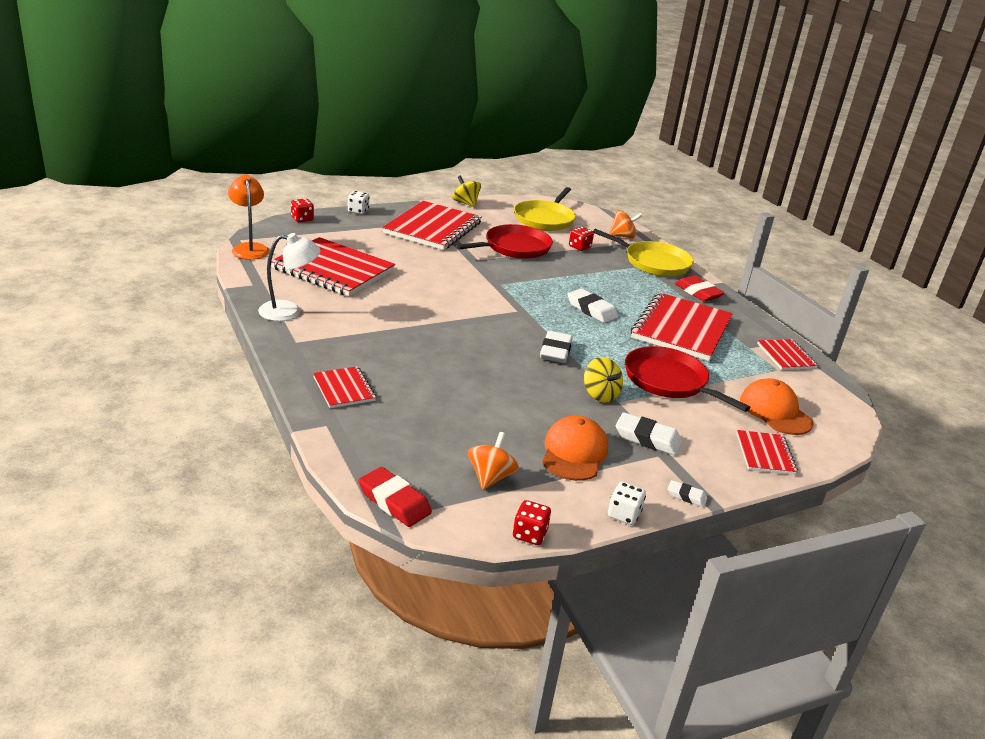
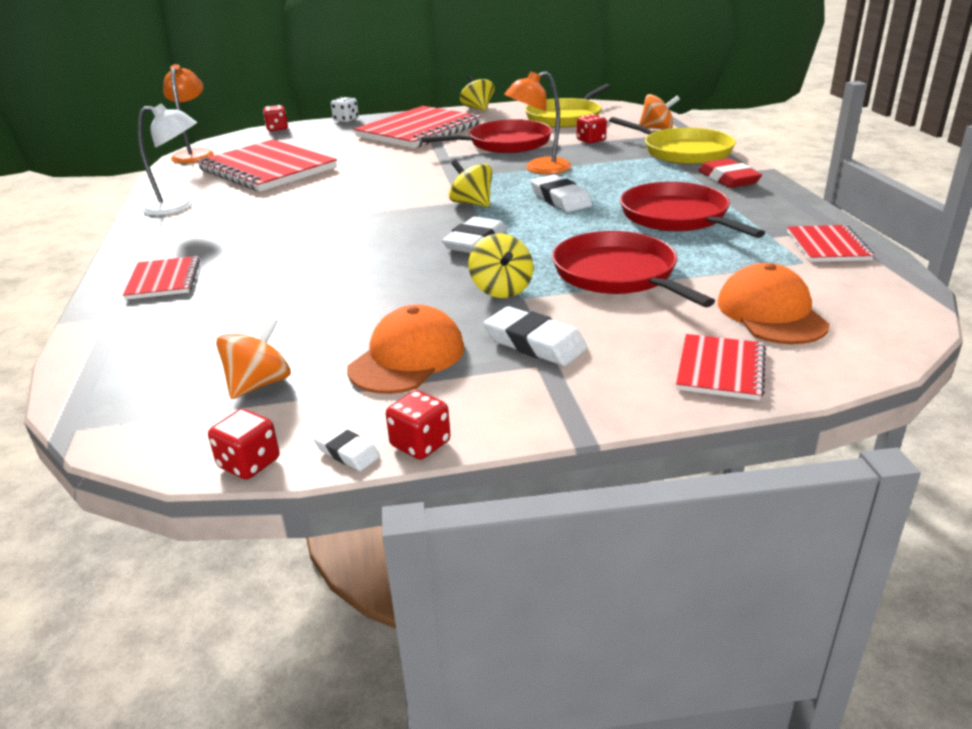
camera: 20 degrees right, 0 degrees up
red eraser [358,467,432,527] -> none
white dice [608,482,646,525] -> red dice [386,390,450,460]
red notebook [631,292,733,361] -> red pan [620,182,765,238]
white eraser [668,480,707,507] -> white eraser moved to [313,425,380,471]
none -> yellow spinning top [449,159,492,207]
none -> orange lamp [504,71,572,174]

